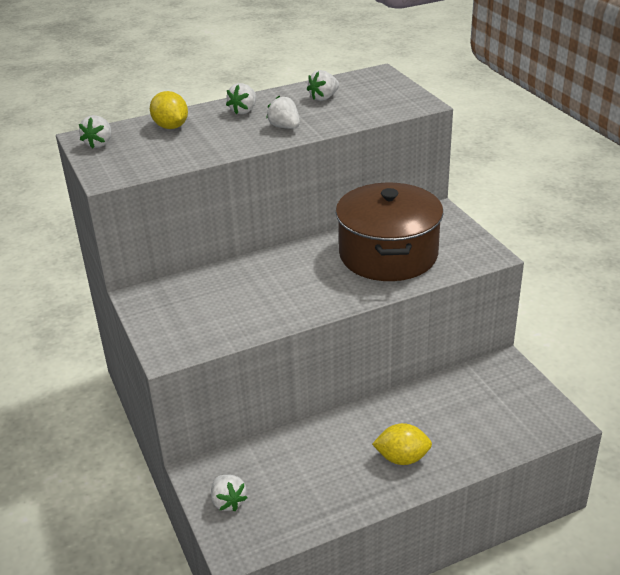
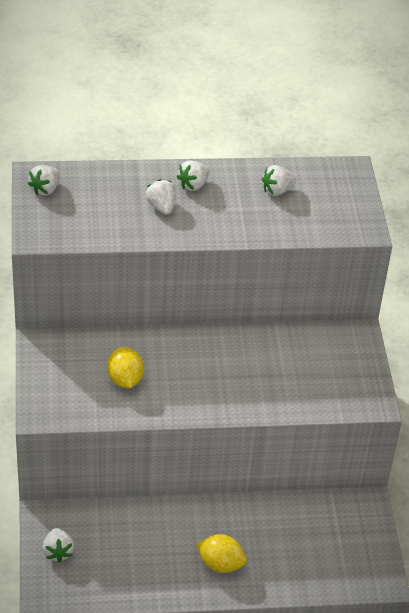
camera: 15 degrees right, 10 degrees up
yellow lemon [150,91,188,129] -> yellow lemon moved to [107,347,144,388]
white strawberry [266,96,300,129] -> white strawberry moved to [146,179,176,215]
brown pot [336,183,443,281] -> none

